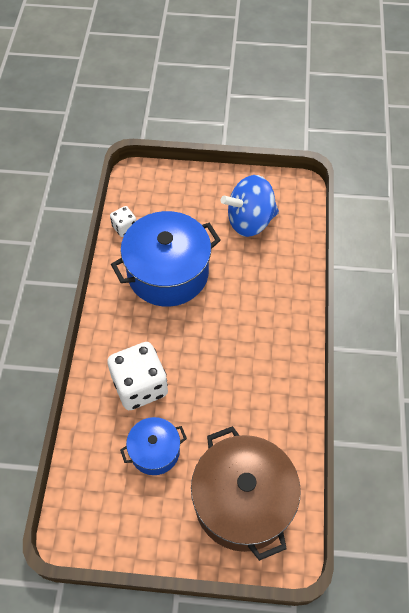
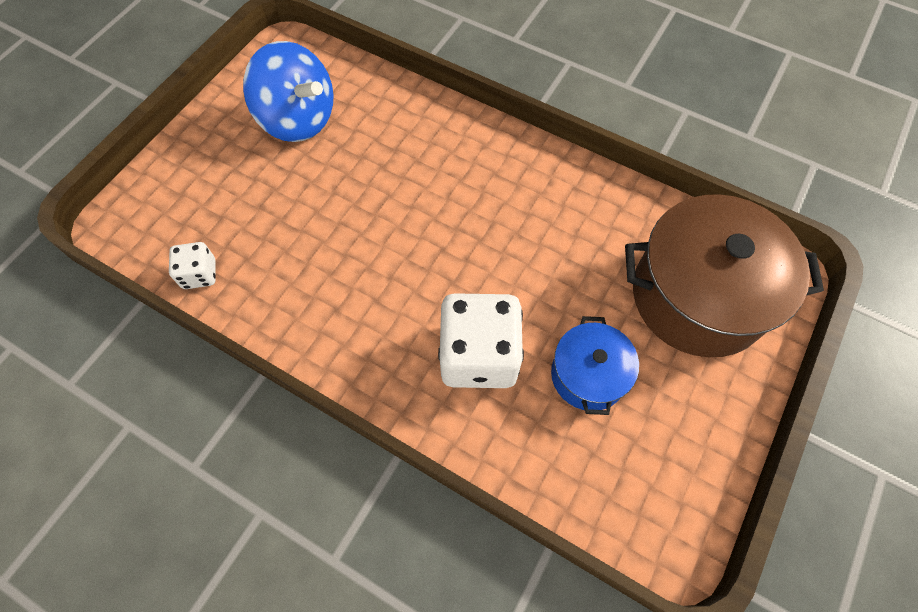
camera: 65 degrees left, 5 degrees up
blue pot [111,211,221,307] -> none
blue spinning top [221,175,279,237] -> blue spinning top turned 60 degrees counterclockwise [243,41,334,142]

